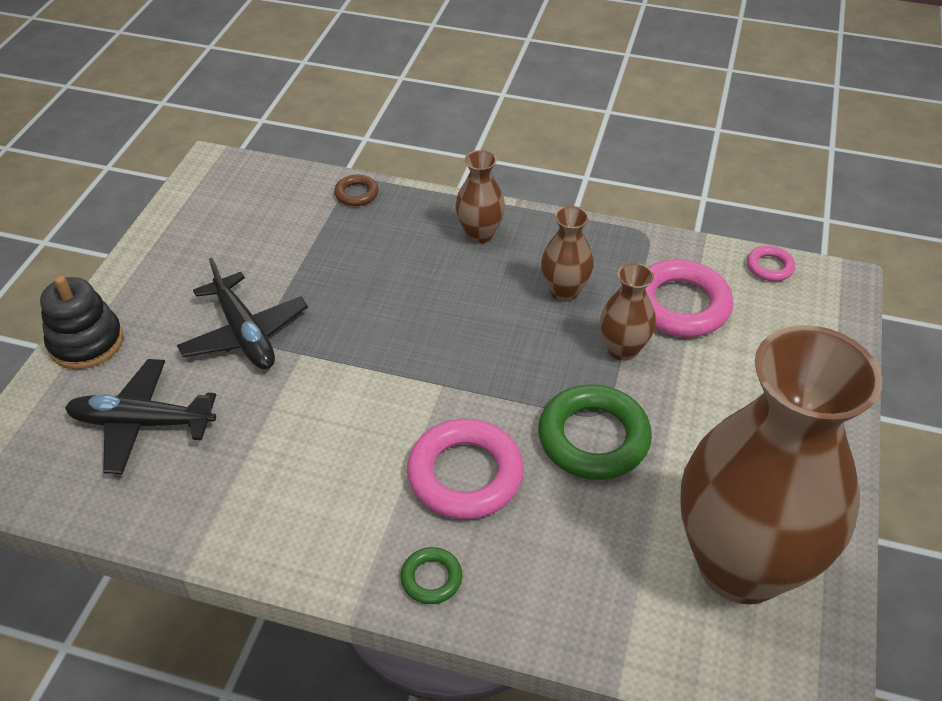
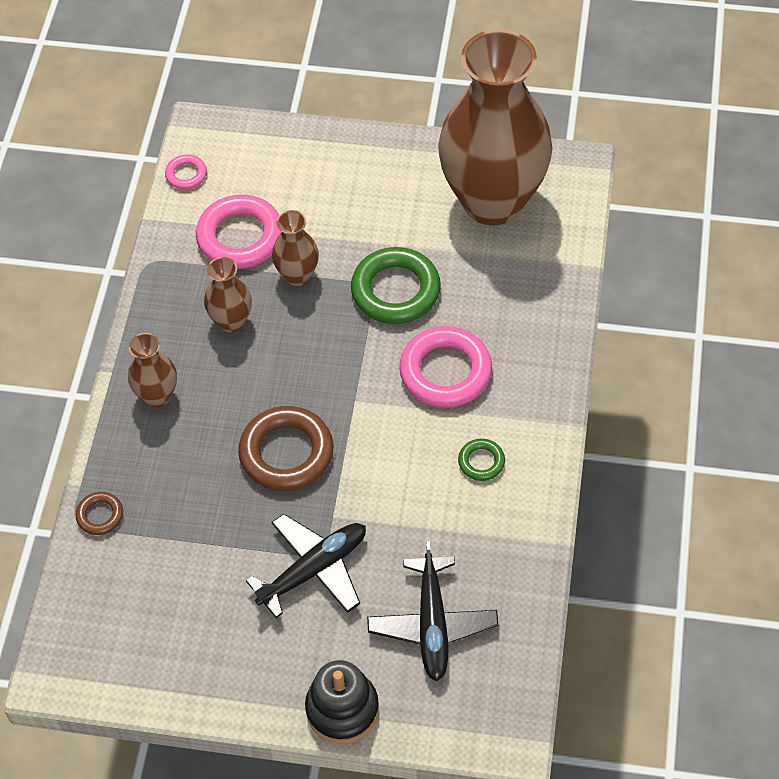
camera: 95 degrees left, 10 degrees up
green ring [401,547,462,604] -> green ring moved to [458,439,505,481]
none -> brown ring [238,406,333,491]

